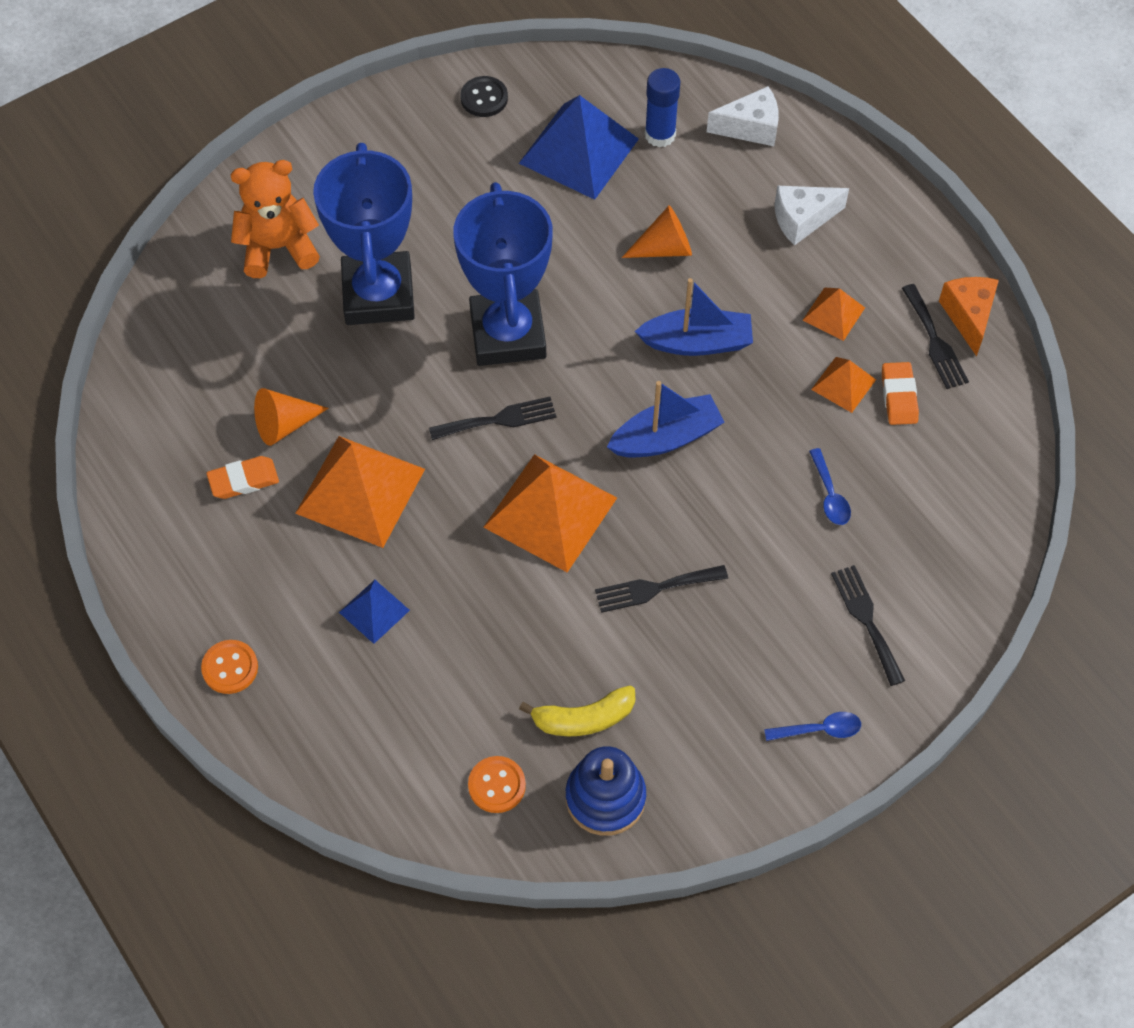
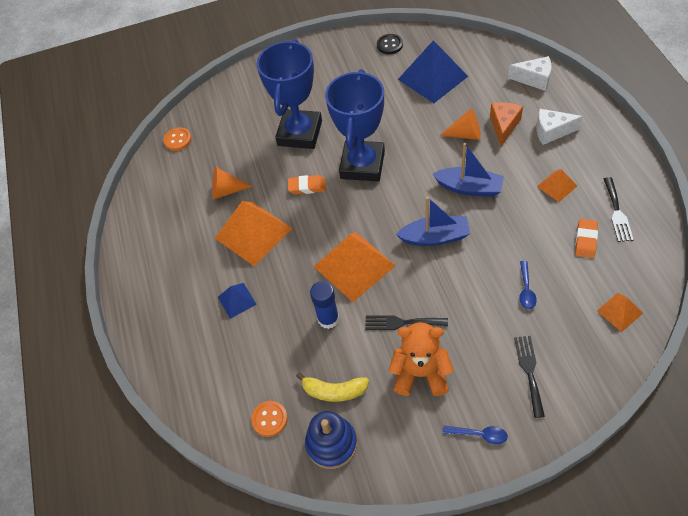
camera: 25 degrees right, 5 degrees down
orange button [201,640,258,694] -> orange button moved to [163,127,192,151]
orange eraser [206,456,279,499] -> orange eraser moved to [288,175,326,194]
orange teddy bear [230,160,320,278] -> orange teddy bear moved to [389,322,453,396]
black fork [429,397,556,440] -> none
blue glue stick [645,68,680,147] -> blue glue stick moved to [310,281,339,329]
orange pyramid [811,357,876,413] -> orange pyramid moved to [597,293,643,332]
orange cheese [939,277,999,357] -> orange cheese moved to [490,102,523,146]

